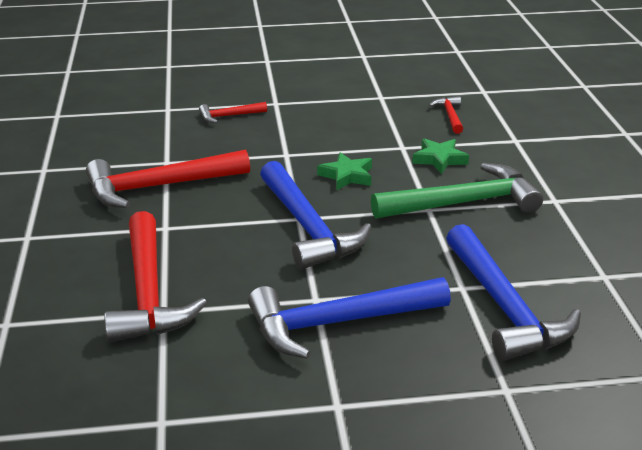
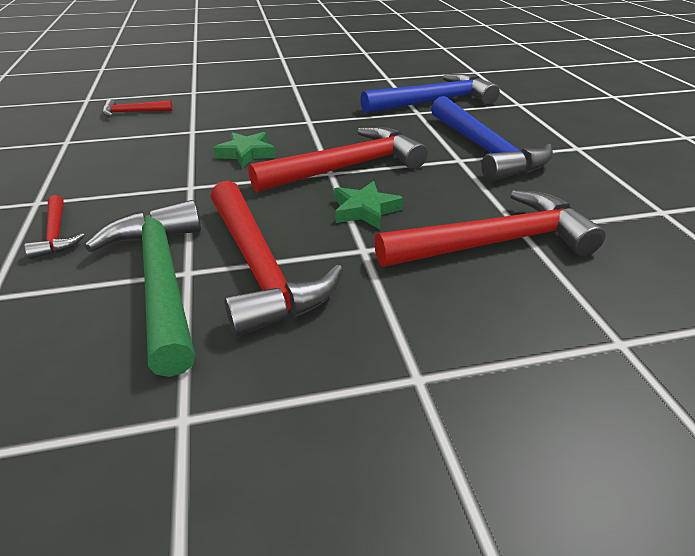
camera: 95 degrees left, 5 degrees up
blue hammer [260,161,371,270] -> red hammer [248,127,428,192]
green hammer [371,163,543,219] -> green hammer moved to [85,200,201,377]
green star [412,138,469,174] -> green star moved to [334,181,403,229]

